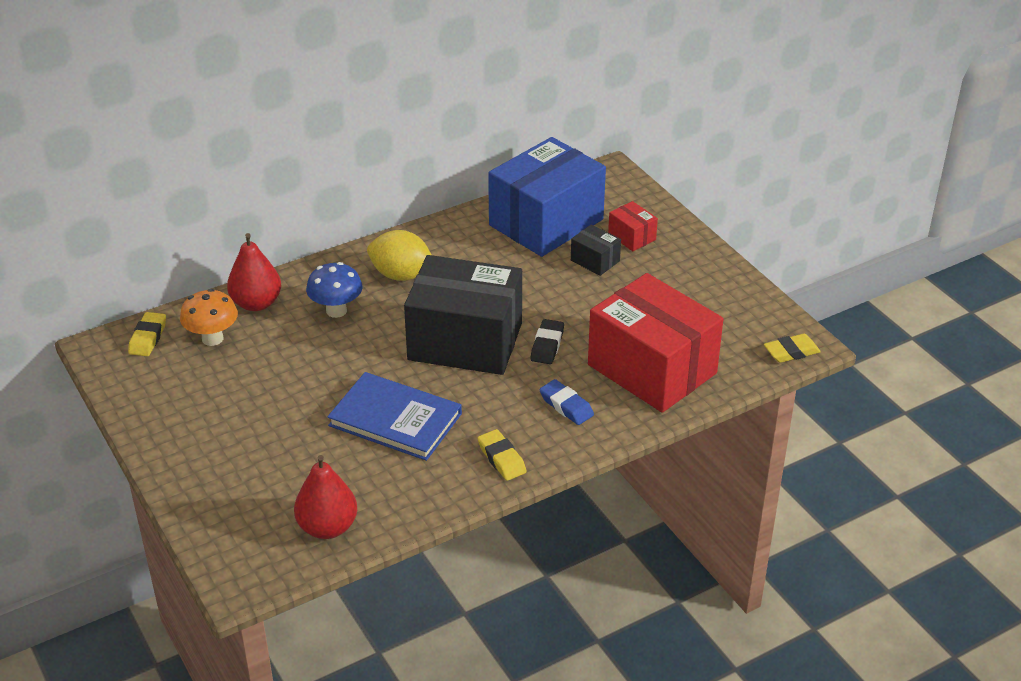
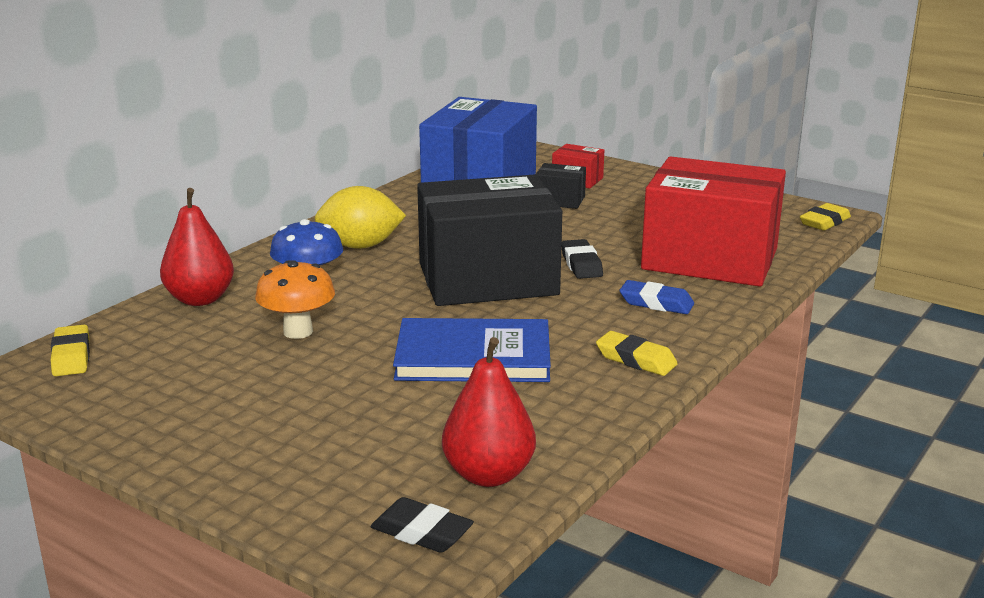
camera: 25 degrees left, 15 degrees down
orange mushroom [180,289,238,346] -> orange mushroom moved to [255,260,335,339]
none -> black eraser [371,497,474,553]

